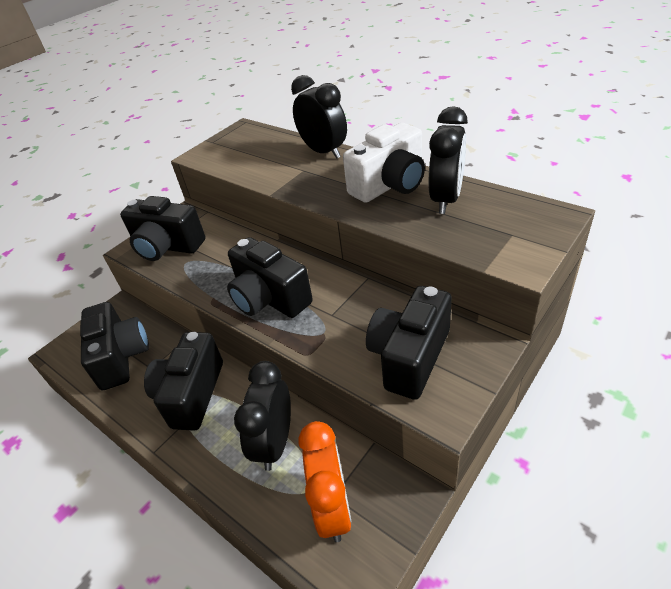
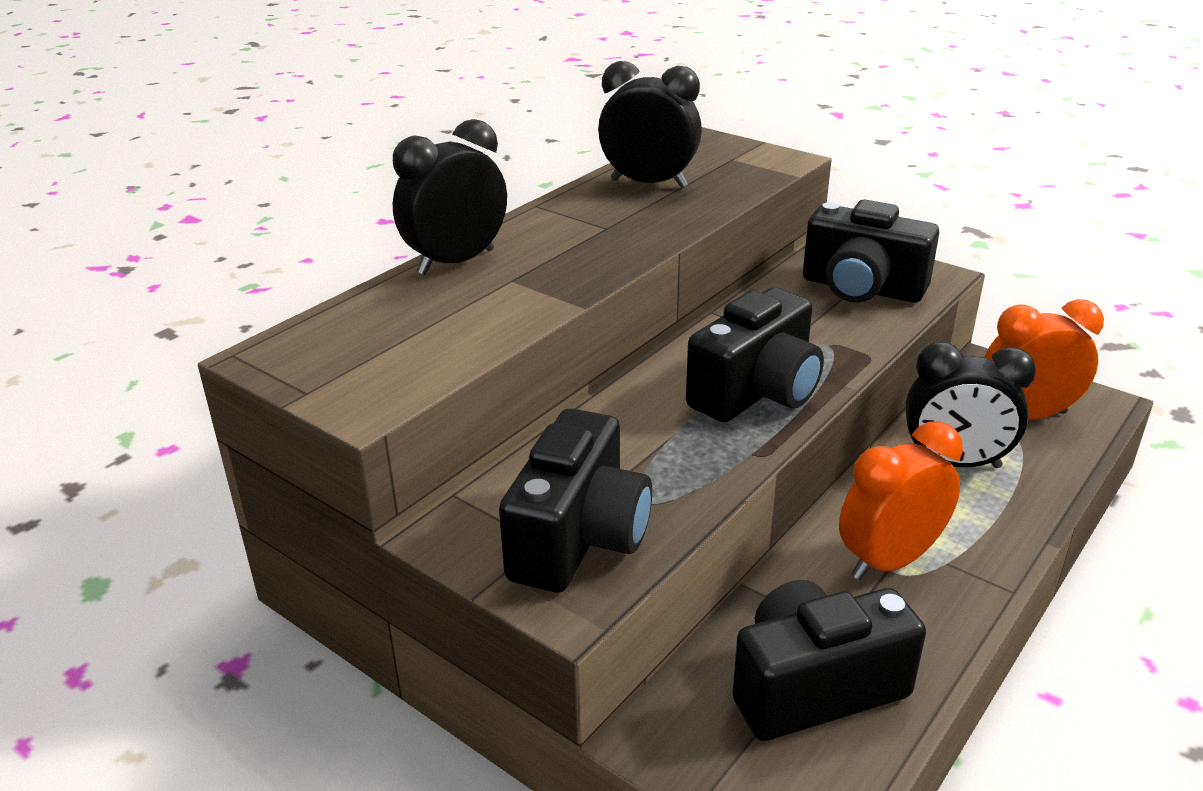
camera: 95 degrees left, 10 degrees down
black camera [144,332,223,431] -> orange clock [839,421,963,580]
white camera [343,123,425,203] -> none

